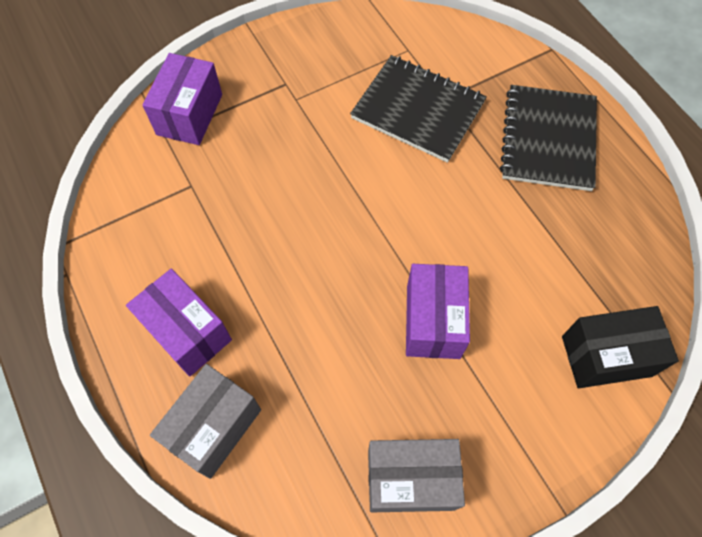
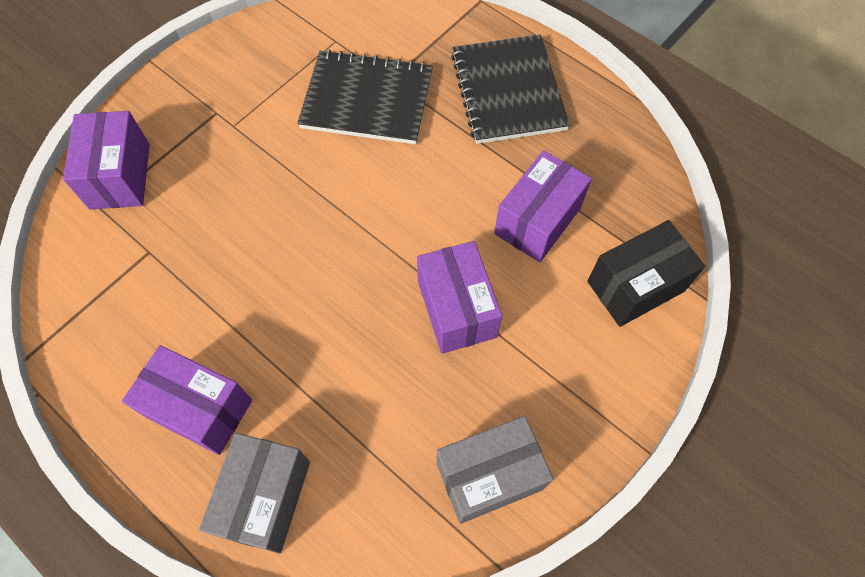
camera: 20 degrees left, 0 degrees up
none -> purple box [494,150,592,262]

